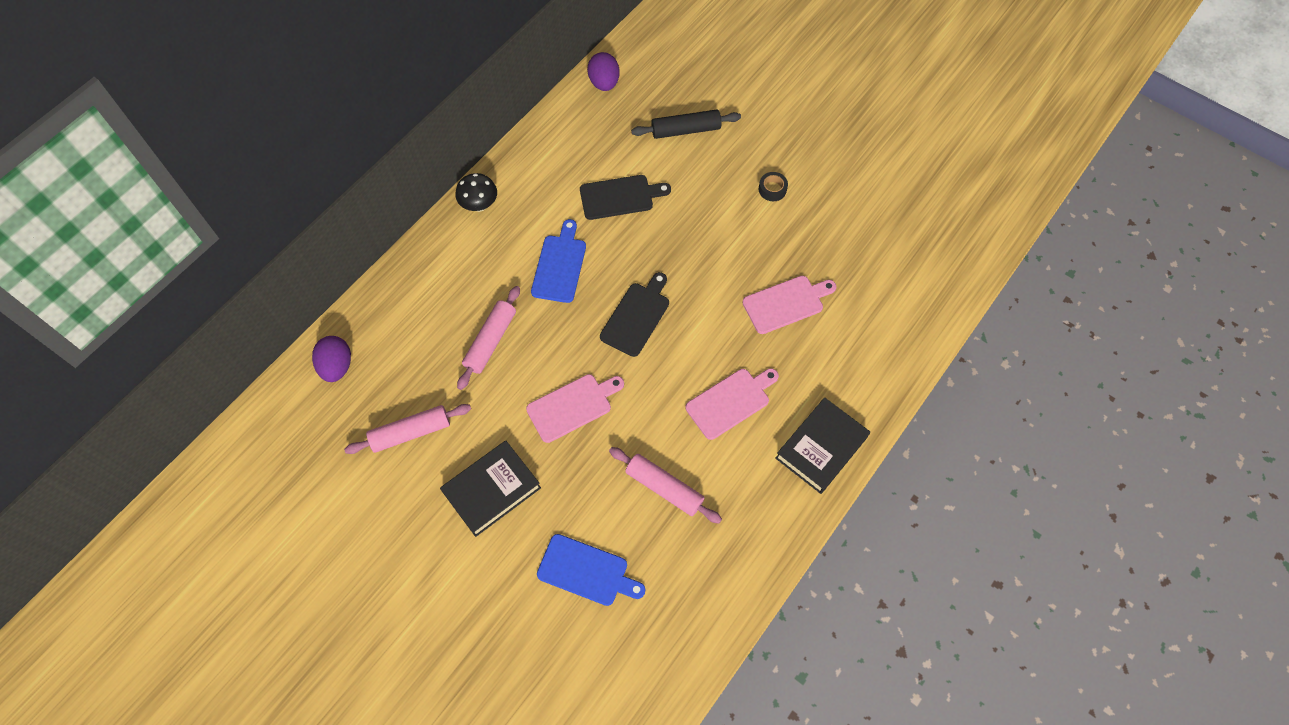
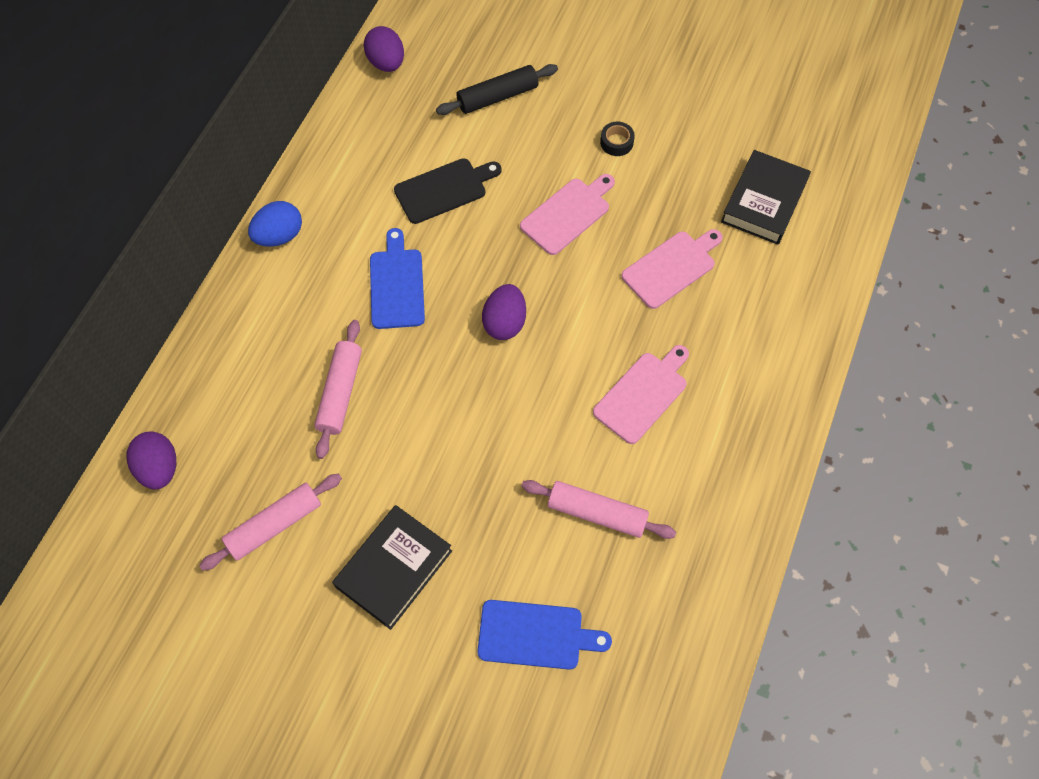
camera: 15 degrees left, 0 degrees up
black mushroom [456,173,497,212] -> blue egg [248,201,302,247]
pink cutting board [526,374,624,443] -> pink cutting board moved to [520,174,615,255]
black cutting board [600,272,669,357] -> purple egg [482,284,526,340]
black book [775,397,870,494] -> black book moved to [721,150,811,245]

